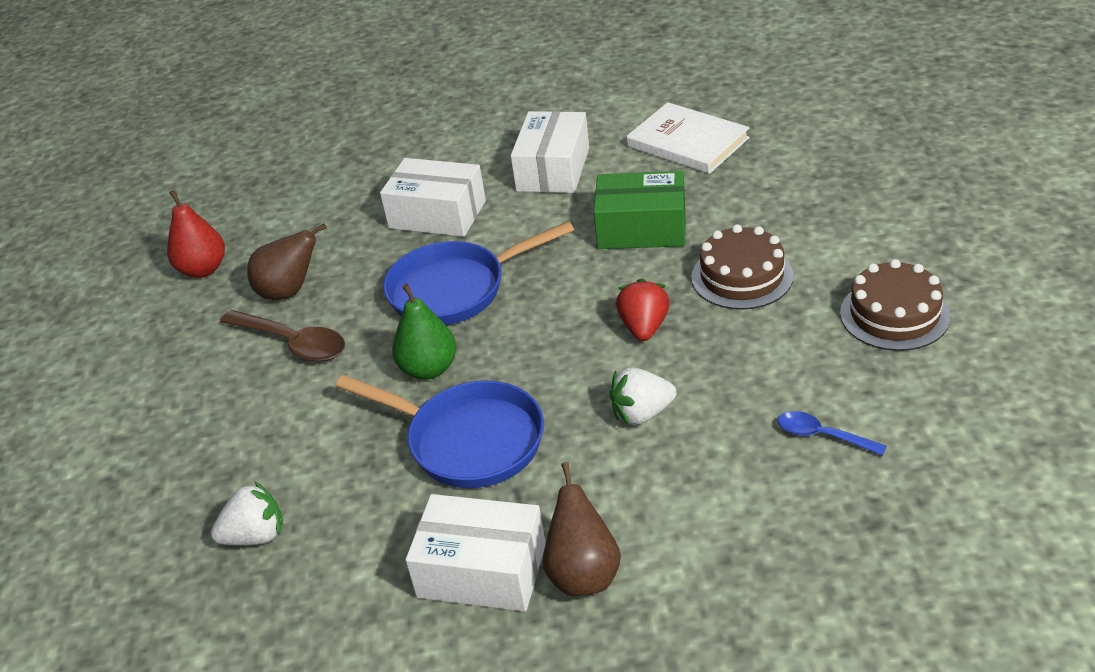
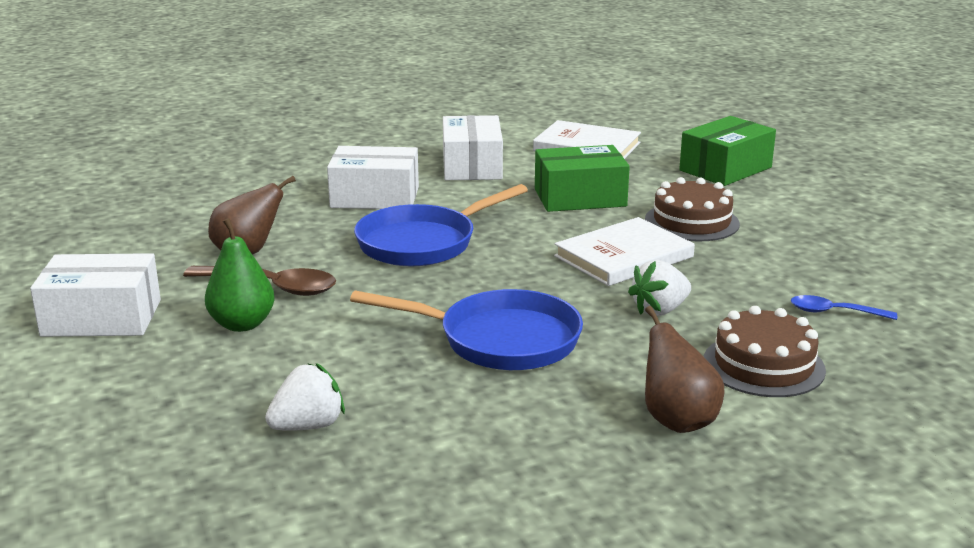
camera: 20 degrees left, 15 degrees down
red pear [167,190,225,278] -> none
green pear [392,284,457,380] -> green pear moved to [205,218,275,332]
white box [405,494,546,612] -> white box moved to [30,253,161,337]
red strawberry [616,278,670,341] -> white book [554,217,695,286]
brown cake [840,259,950,351] -> brown cake moved to [704,306,826,397]
none -> green box [679,116,776,186]

